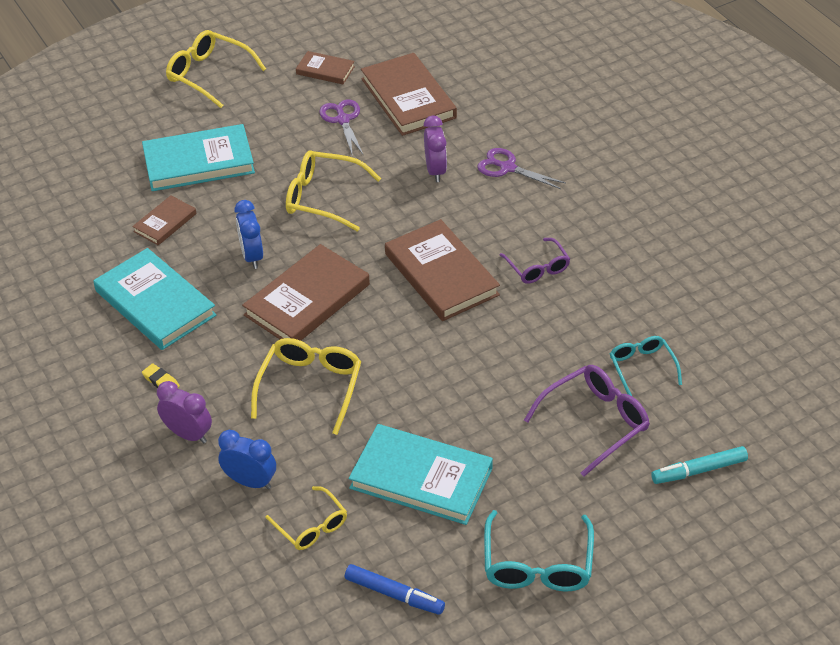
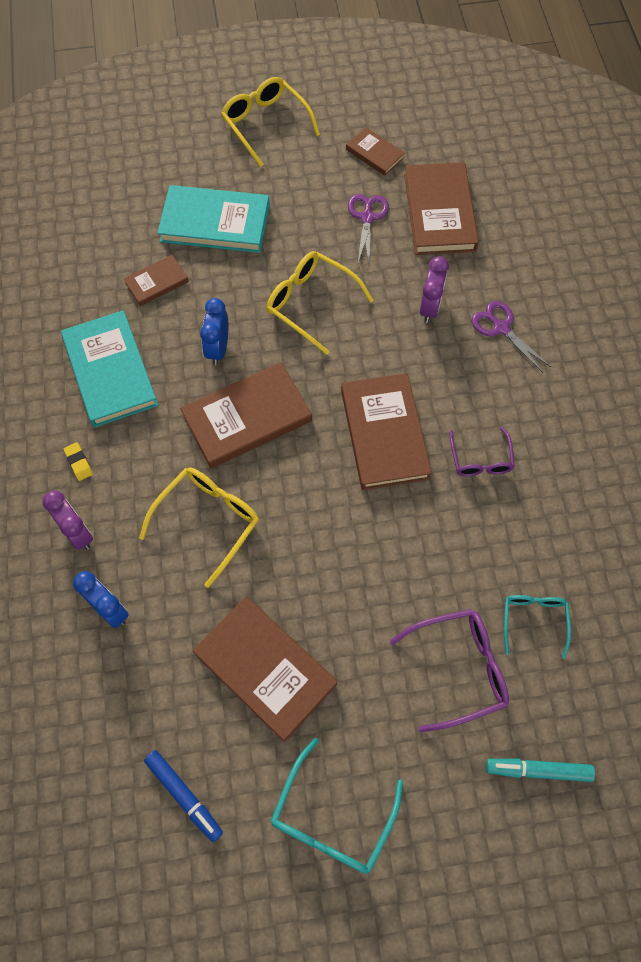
camera: 20 degrees right, 20 degrees up
yellow glasses [265,486,347,550] -> none
turquoise book [349,424,493,525] -> brown book [192,597,337,742]

